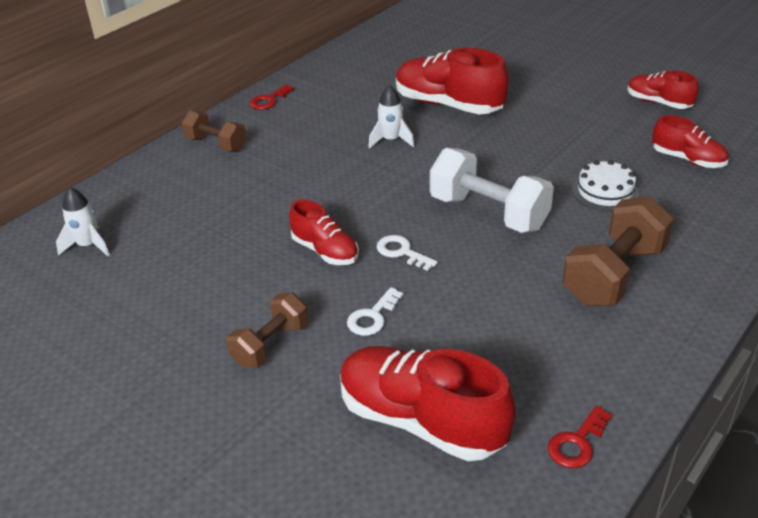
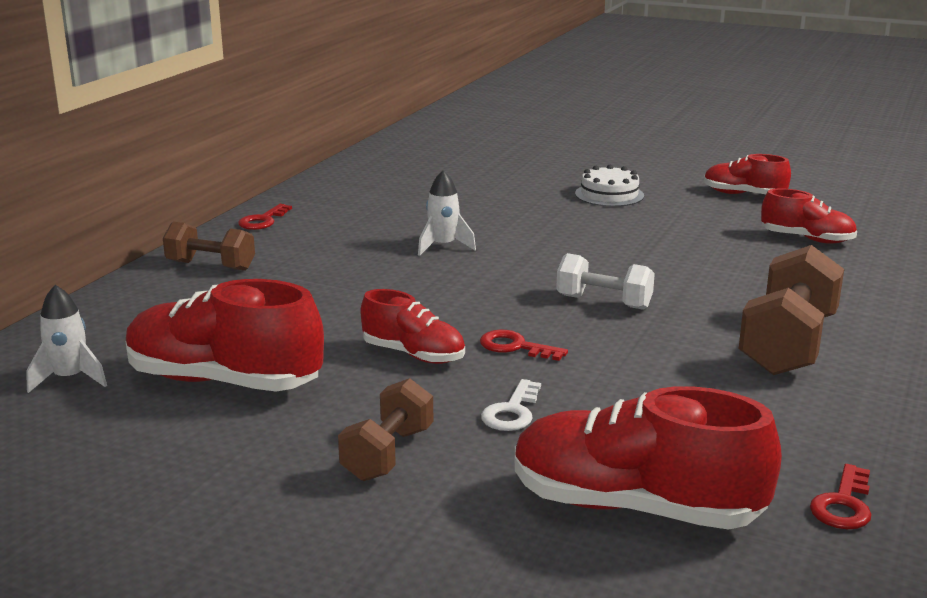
camera: 15 degrees left, 15 degrees down
white key [377,235,438,271] -> red key [480,330,568,361]
red shoe [396,48,509,114] -> red shoe moved to [125,279,324,392]
white dumbbell [430,148,554,233] -> white dumbbell [556,253,655,310], size x0.61
white cake [572,160,639,211] -> white cake moved to [575,165,644,207]

